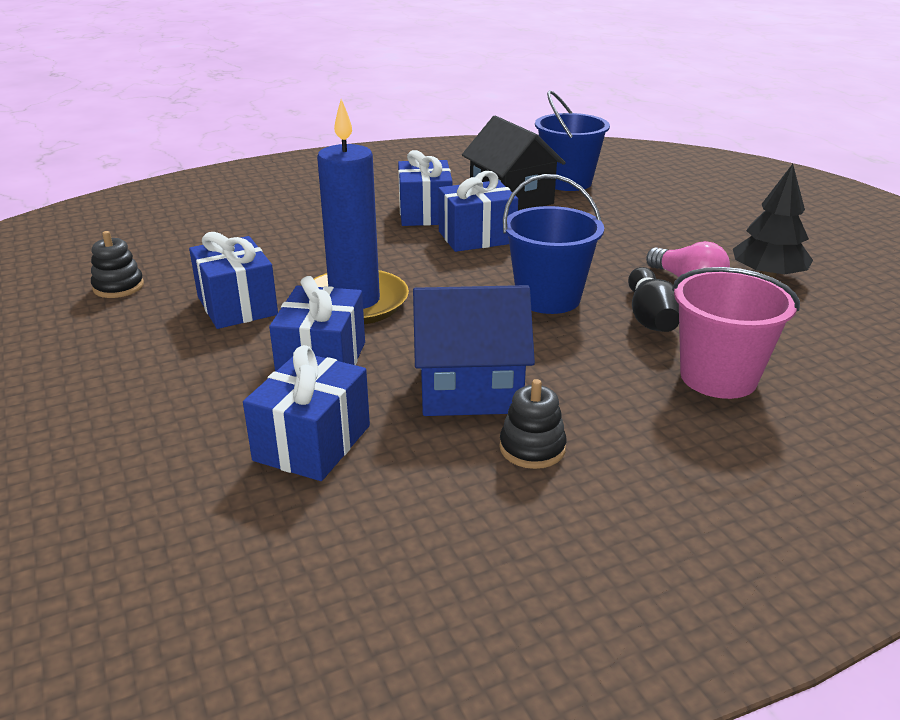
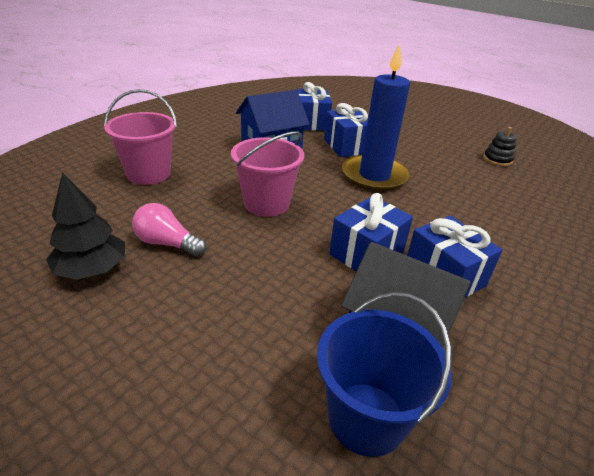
camera: 150 degrees right, 5 degrees up
blue gift [189,232,278,329] -> none
black stacking toy [499,379,567,469] -> none
blue bucket [503,174,604,314] -> pink bucket [231,132,304,217]
black bowling pin [628,267,679,332] -> none

